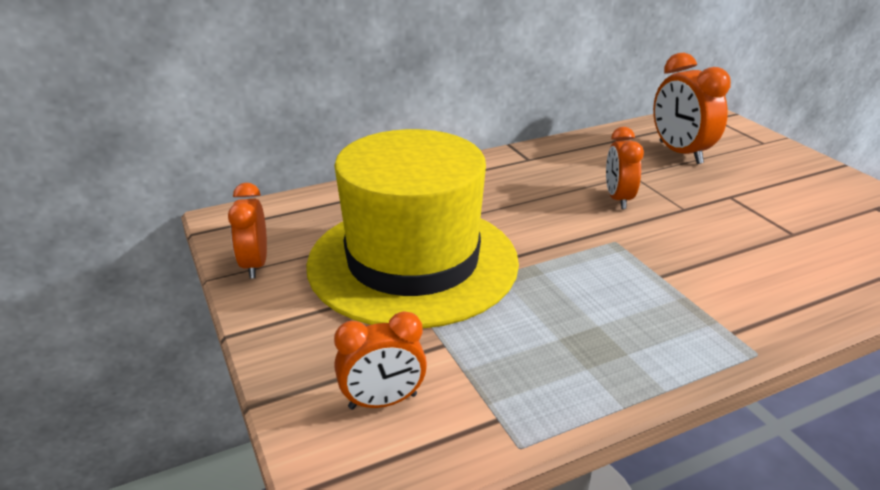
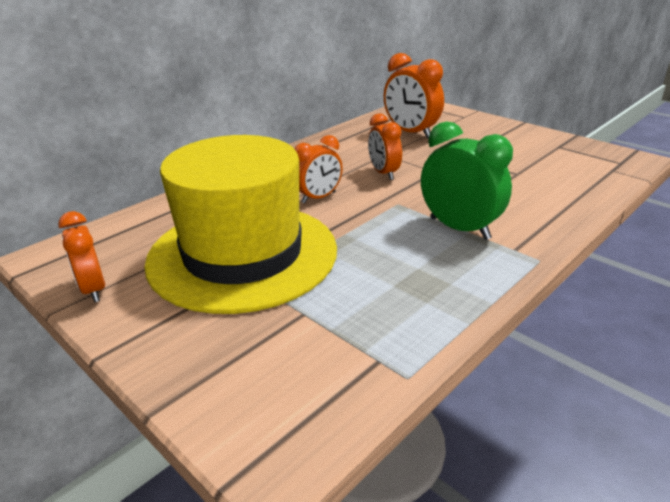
camera: 20 degrees left, 0 degrees up
orange clock [334,311,427,409] -> orange clock moved to [294,135,343,203]
none -> green clock [421,121,513,240]

